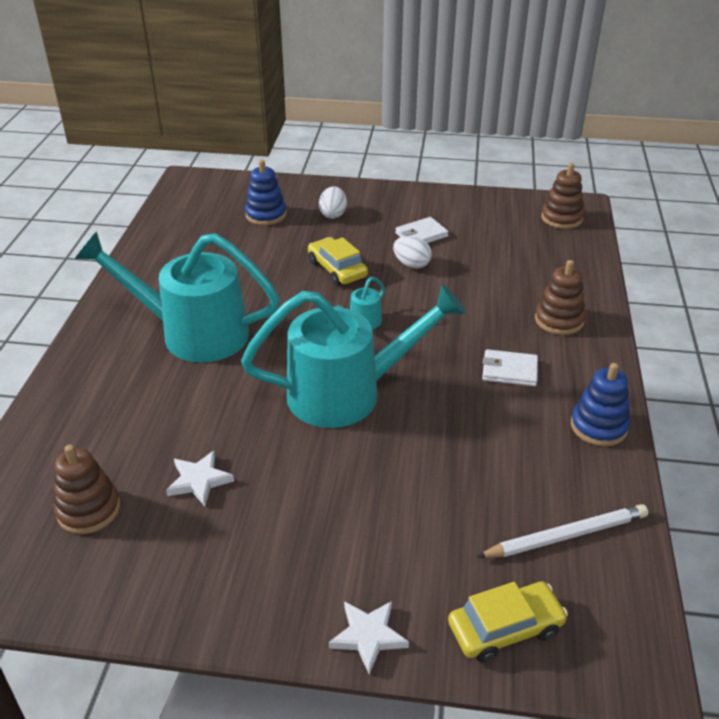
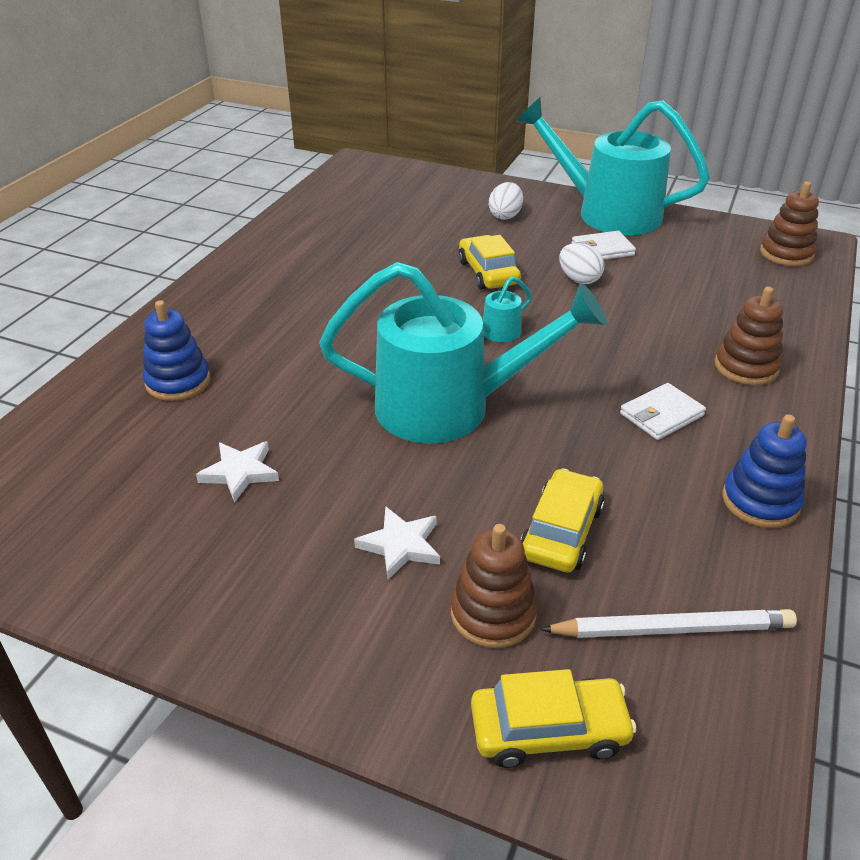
camera: 15 degrees right, 0 degrees up
brown stacking toy [54,445,120,534] -> brown stacking toy moved to [451,524,538,648]
turquoise watering can [75,231,280,363] -> turquoise watering can moved to [516,97,710,235]
blue stacking toy [245,160,287,225] -> blue stacking toy moved to [143,300,210,401]
white star [329,601,409,674] -> white star moved to [354,506,440,580]
white wallet [482,349,538,386] -> white wallet turned 60 degrees counterclockwise [620,383,706,440]
none -> yellow car [521,468,604,573]

